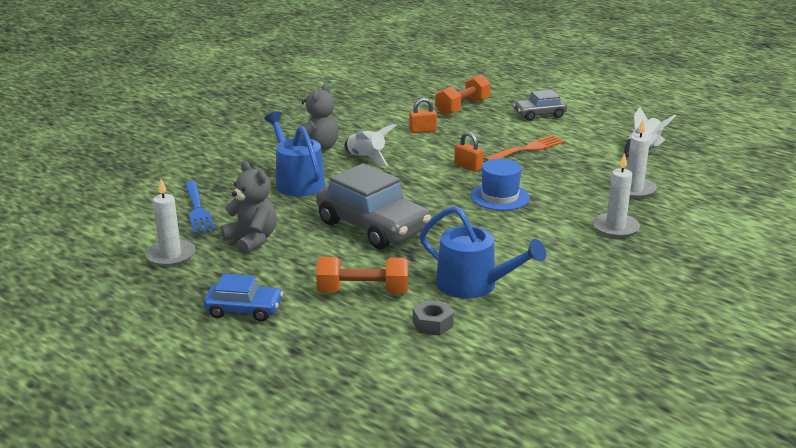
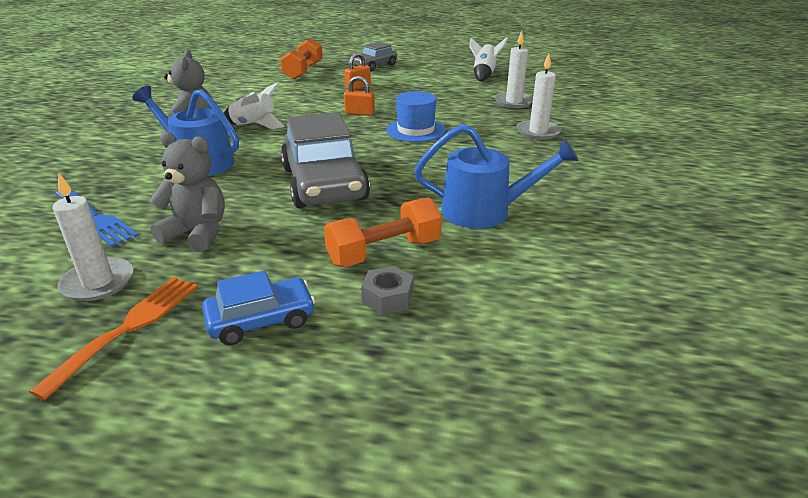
camera: 30 degrees left, 5 degrees up
grey car [316,163,431,249] -> grey car turned 60 degrees clockwise [281,112,370,208]
orange padlock [409,98,437,133] -> orange padlock moved to [344,53,371,90]
grey nut [413,300,454,336] -> grey nut moved to [361,266,414,315]
orange fork [484,135,565,161] -> orange fork moved to [29,277,198,400]

